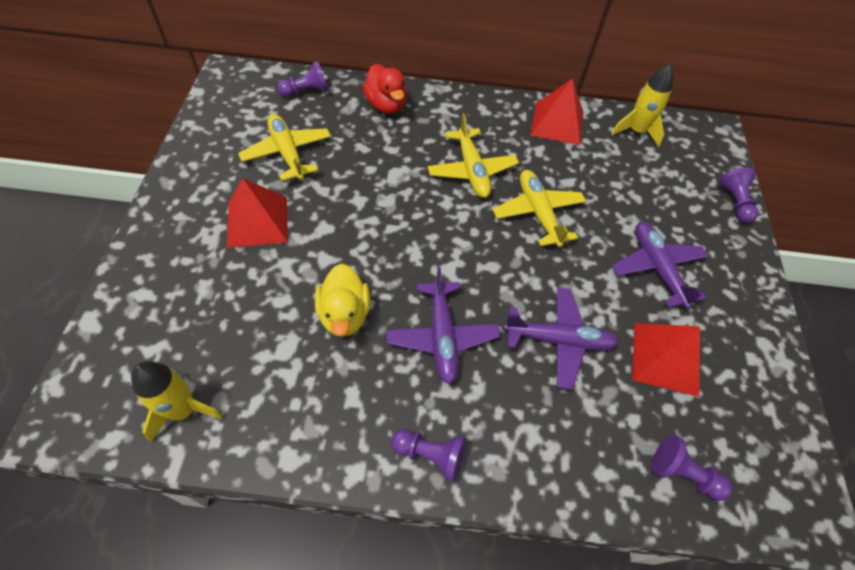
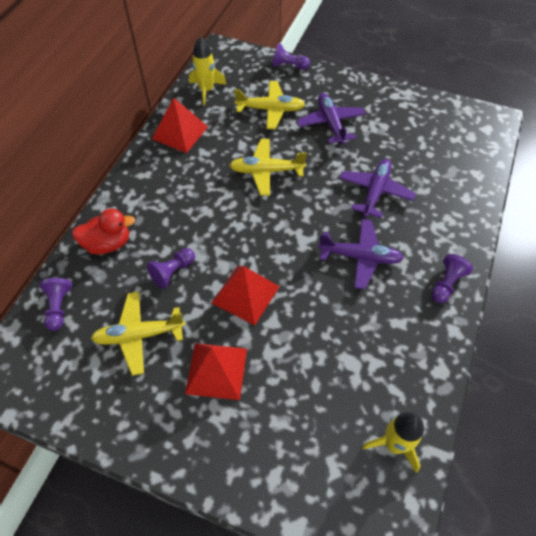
camera: 70 degrees left, 0 degrees up
yellow duck [315,264,370,337] -> none
yellow plane [428,113,519,198] -> yellow plane moved to [234,81,305,129]
purple plane [612,222,709,309] -> purple plane turned 75 degrees clockwise [297,93,366,145]
red pyramid [632,323,700,397] -> red pyramid moved to [212,266,280,325]
purple pawn [652,435,733,501] -> purple pawn moved to [147,248,195,289]

